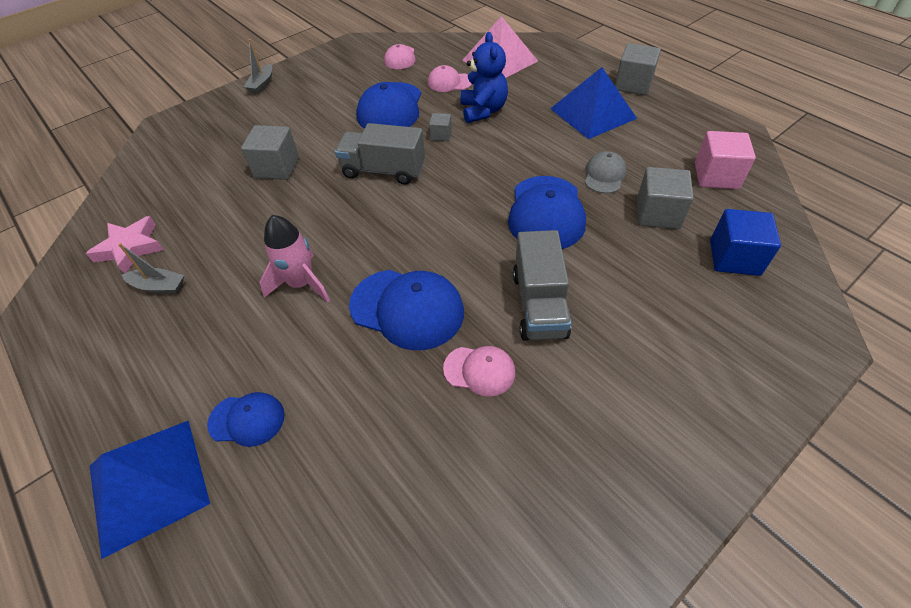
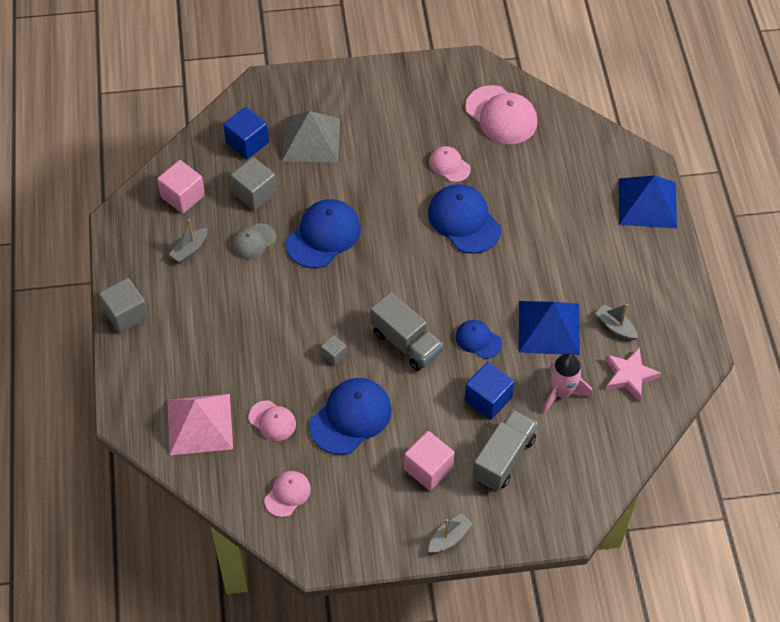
camera: 150 degrees left, 5 degrees up
blue cap [207,392,285,447] -> blue cap moved to [456,320,502,359]
grey cube [241,125,299,180] -> blue cube [464,362,515,420]
pink rocket [259,215,330,302] -> pink rocket moved to [543,353,592,414]
blue teddy bear [460,32,508,123] -> none
grey truck [513,230,571,341] -> grey truck moved to [473,409,538,490]
blue pyramid [550,67,637,139] -> blue pyramid moved to [519,301,580,355]
none -> grey boat [169,219,207,263]
none -> grey pyramid [282,111,340,163]
none -> pink cube [404,431,455,491]
none -> pink cap [465,85,538,144]

